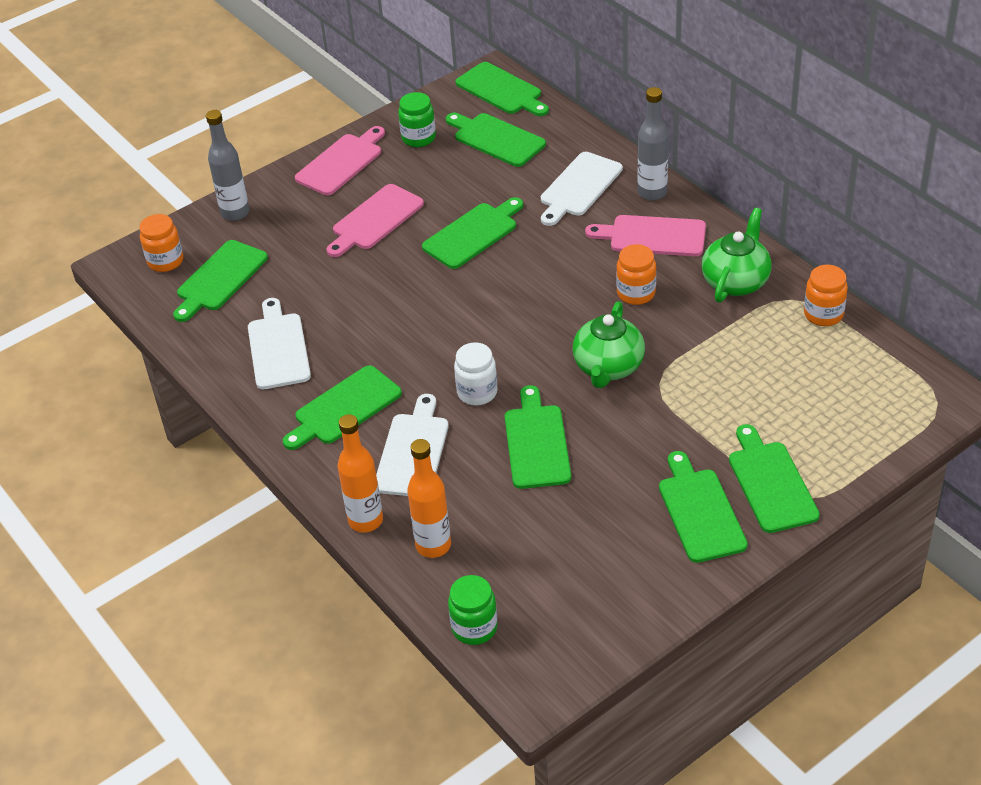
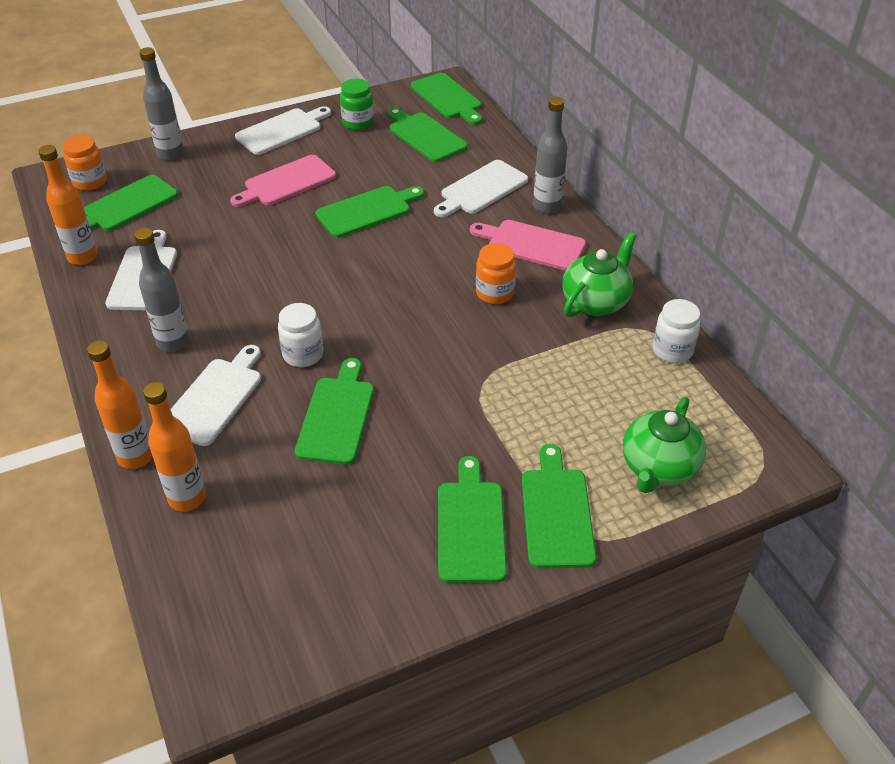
camera: 10 degrees right, 0 degrees up
green cutting board [283,365,402,450] -> grey bottle [134,228,189,352]
pink cutting board [295,126,385,195] -> white cutting board [235,106,331,155]
green jar [448,575,498,645] -> none
green teapot [572,301,645,388] -> green teapot moved to [623,397,706,493]
orange jar [804,265,848,326] -> white jar [653,299,700,363]
none -> orange bottle [39,145,98,265]

